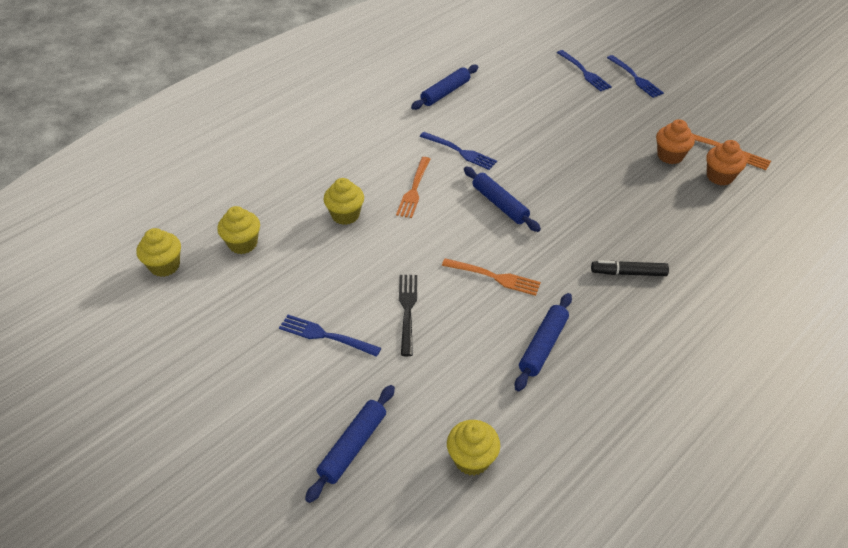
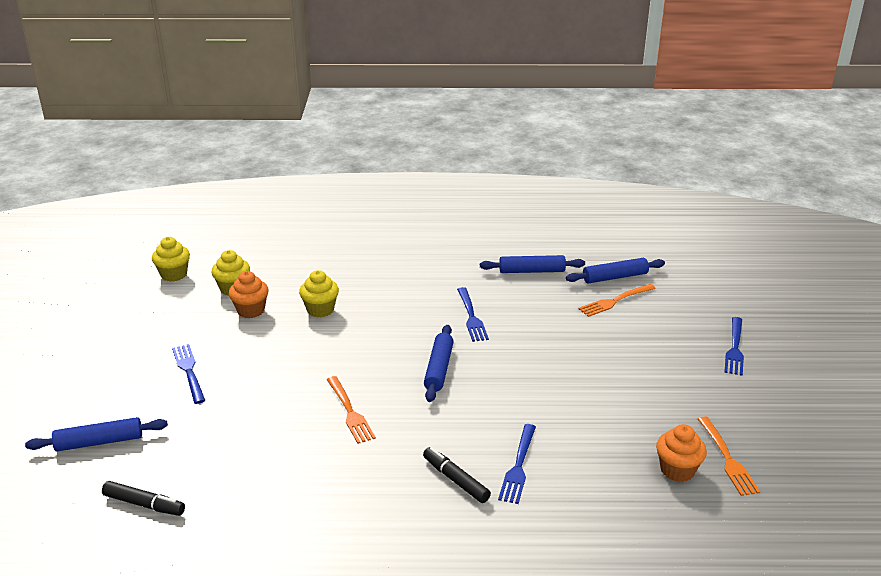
camera: 45 degrees right, 15 degrees down
orange fork [396,157,430,218] -> orange fork moved to [579,284,656,317]
black fork [399,275,417,356] -> none
yellow cupcake [447,420,500,476] -> black marker [102,481,185,516]
blue rolling pin [515,293,572,391] -> blue rolling pin moved to [566,258,665,283]
blue fork [557,50,612,92] -> blue fork moved to [498,424,536,504]
orange cupcake [656,119,695,164] -> orange cupcake moved to [229,271,269,318]

